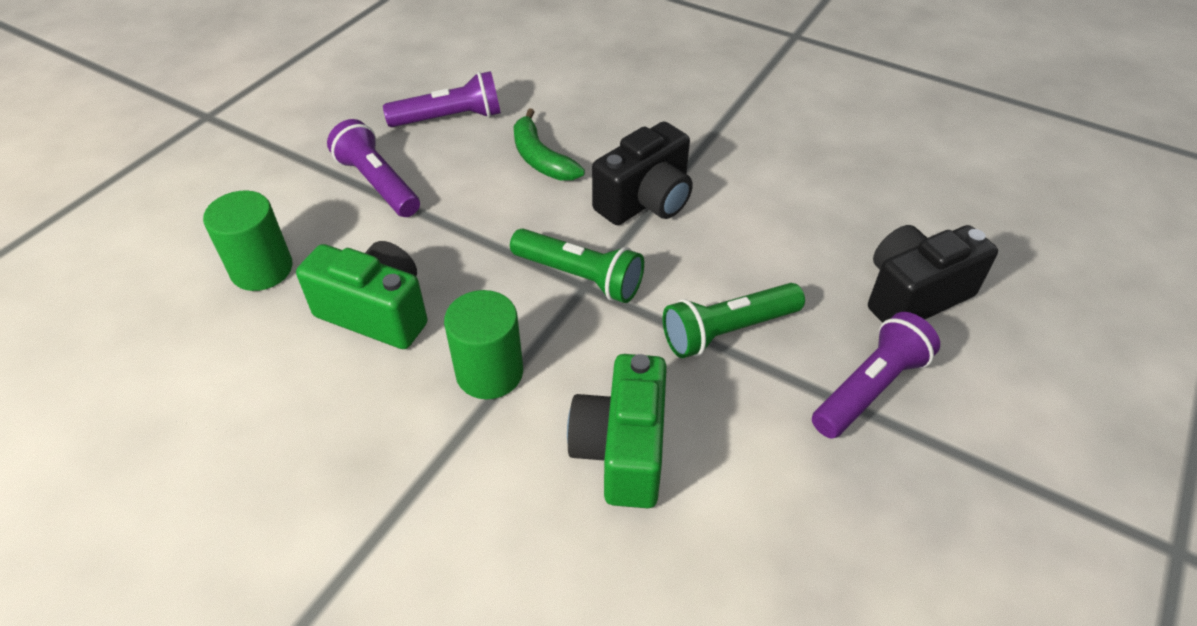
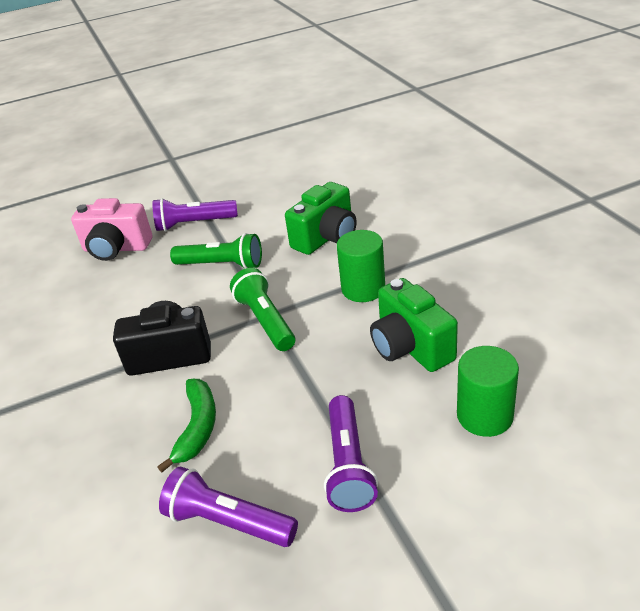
camera: 140 degrees left, 10 degrees down
black camera [868,225,998,323] -> pink camera [71,198,152,261]

